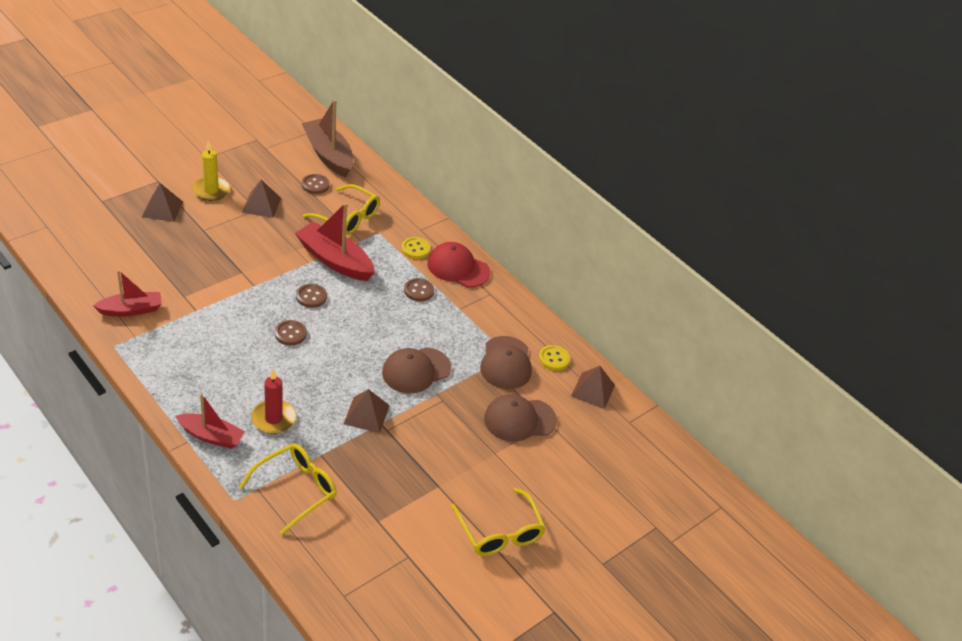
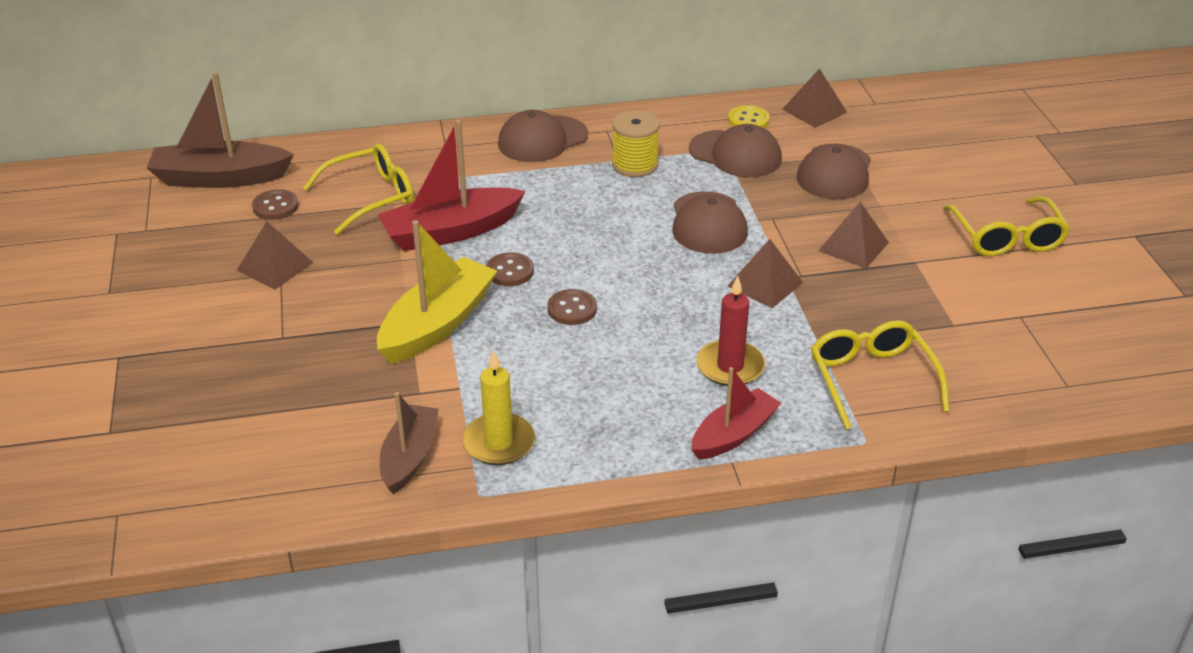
camera: 55 degrees left, 5 degrees down
red boat [93,270,162,317] -> brown boat [380,392,439,494]
brown pyramid [142,183,183,222] -> brown pyramid moved to [818,202,889,268]
yellow candle [192,140,230,201] -> yellow candle moved to [462,350,535,465]
yellow button [402,237,431,259] -> none
brown button [404,278,434,301] -> none
red cap [427,242,490,287] -> brown cap [498,110,588,162]
yellow glasses [451,488,546,556] -> yellow glasses turned 75 degrees clockwise [943,196,1070,256]
none -> yellow boat [377,220,497,364]
none -> yellow spool [612,110,660,177]

